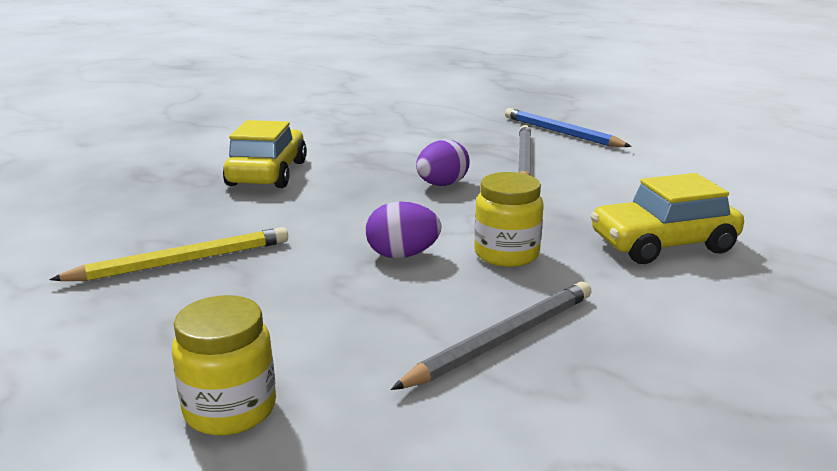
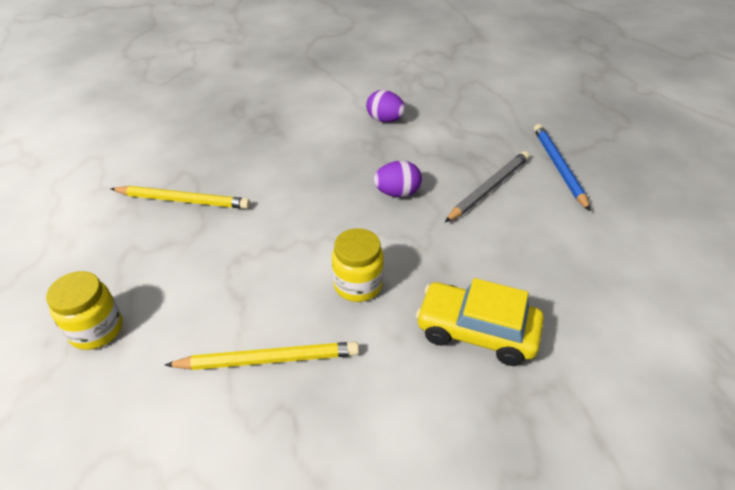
camera: 35 degrees right, 20 degrees up
yellow car [223,120,307,188] -> none
purple egg [366,201,442,258] -> purple egg moved to [366,90,405,122]
grey pencil [391,282,592,390] -> yellow pencil [165,342,359,370]

